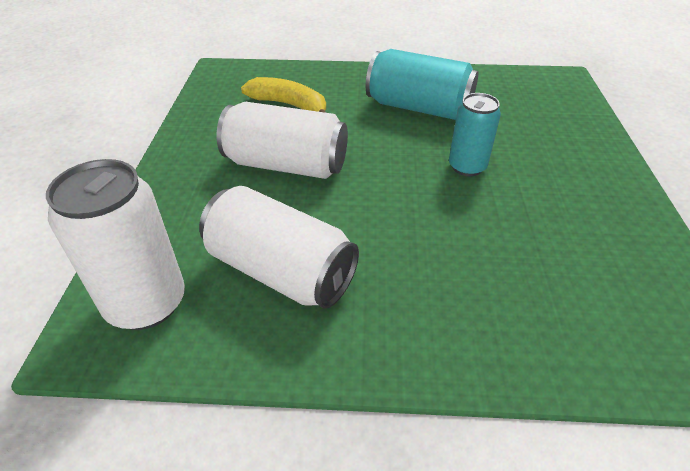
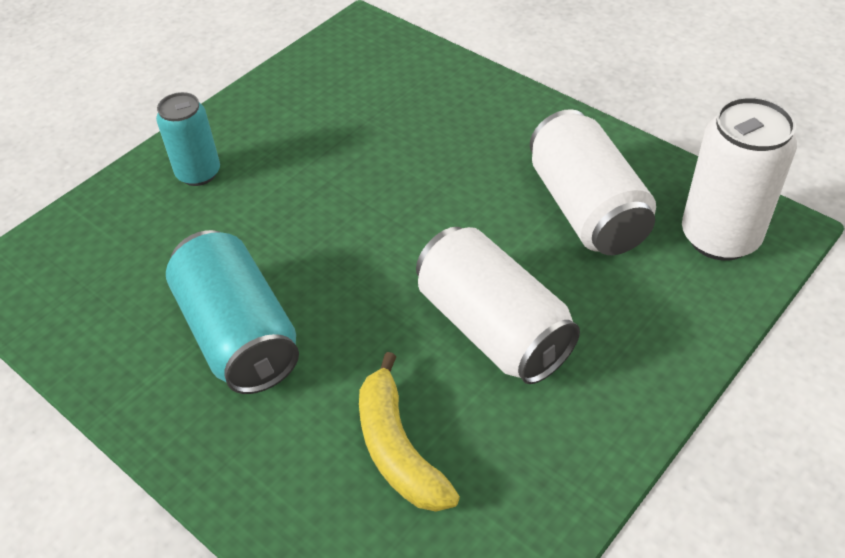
camera: 140 degrees left, 5 degrees up
turquoise can [449,93,501,176] -> turquoise can moved to [156,92,220,186]

